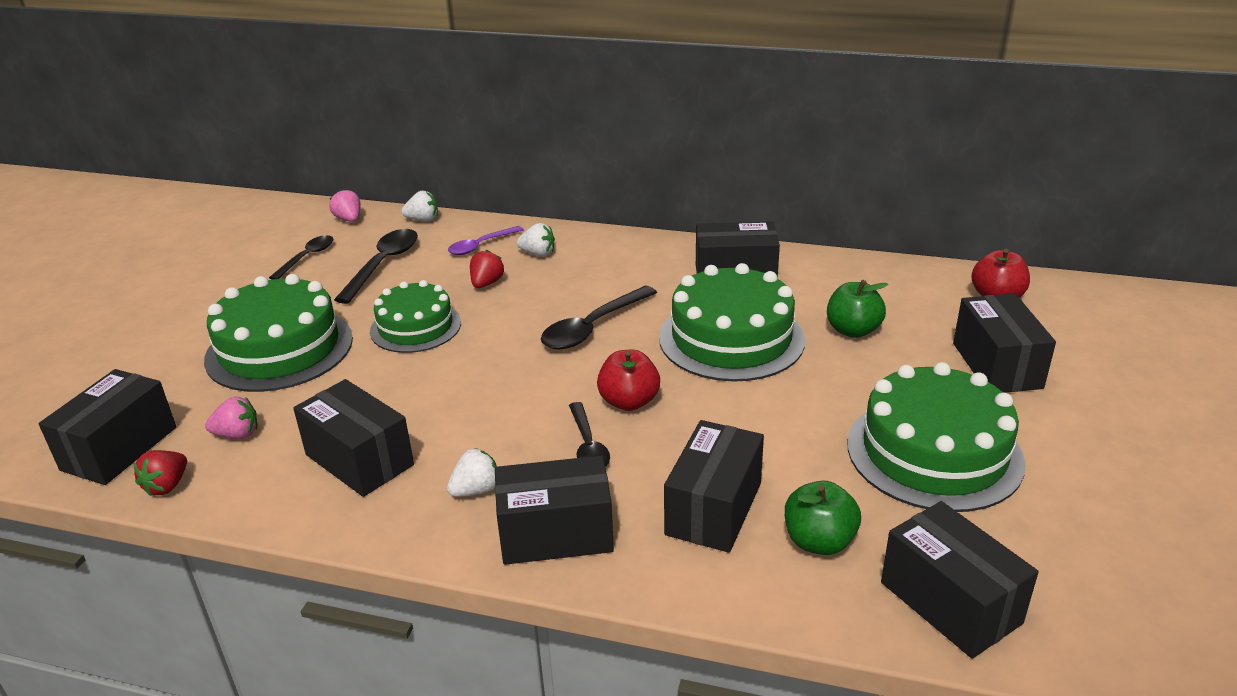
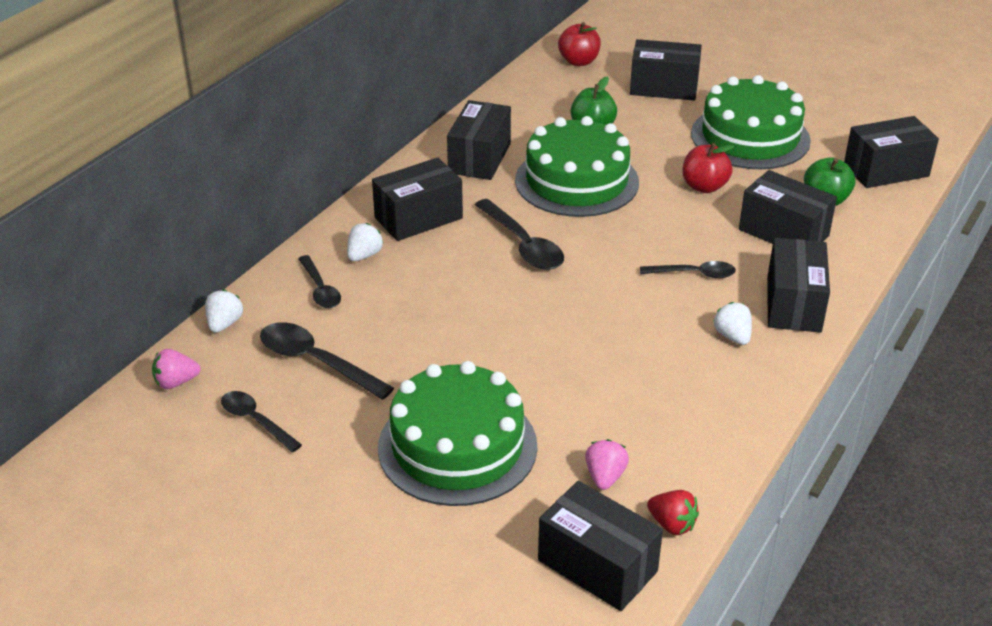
camera: 75 degrees left, 5 degrees up
black box [293,379,414,497] -> black box moved to [372,158,463,241]
green cake [370,280,461,353] -> none
purple spoon [448,226,524,255] -> black spoon [298,255,341,308]
red strawberry [470,250,504,288] -> none
red apple [597,350,660,411] -> red apple moved to [683,143,734,193]

